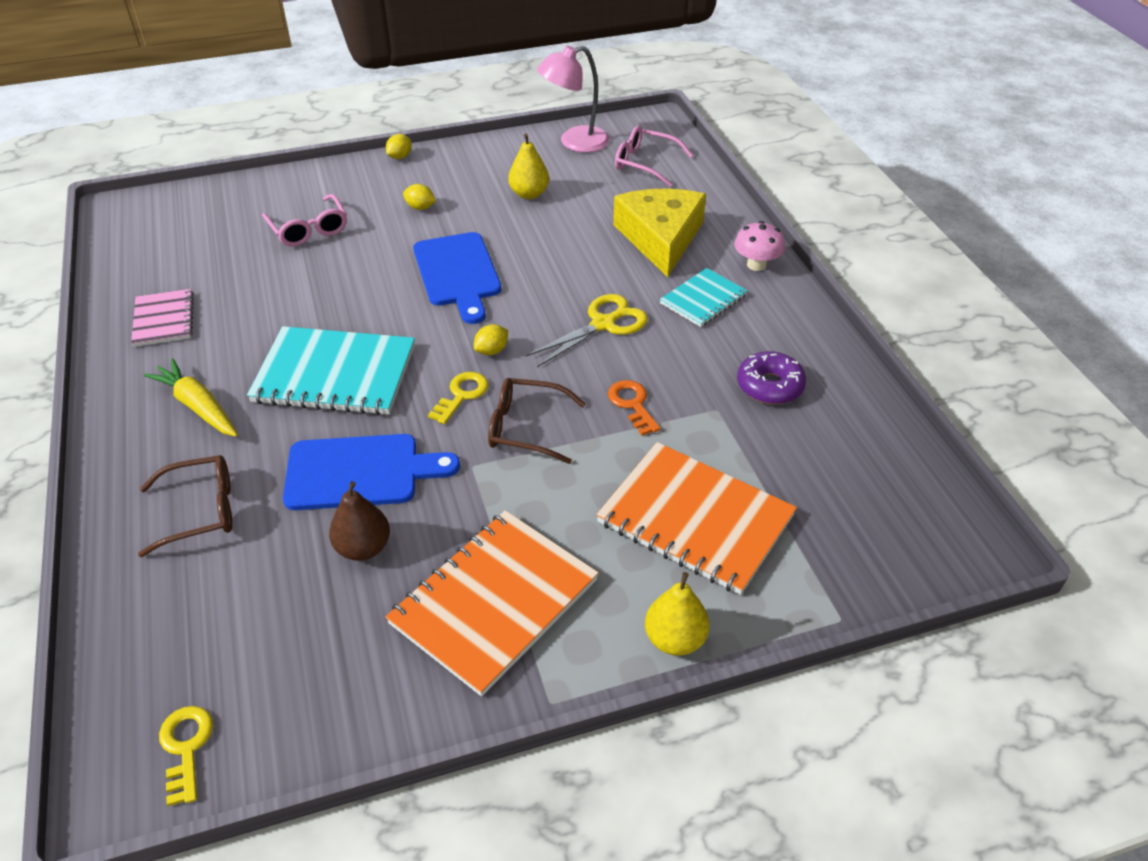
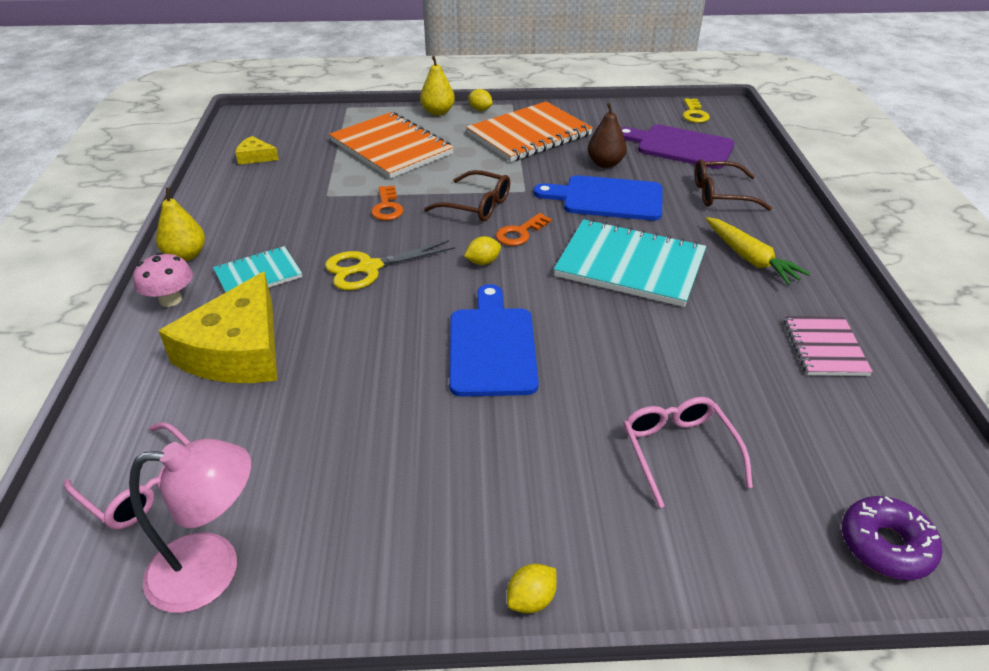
camera: 165 degrees left, 5 degrees down
yellow lemon [403,184,436,210] -> yellow lemon moved to [468,89,493,111]
yellow key [428,372,489,424] -> orange key [496,213,552,246]
yellow pear [508,133,549,199] -> yellow pear moved to [156,187,205,261]
purple donut [737,351,806,404] -> purple donut moved to [842,496,943,580]
none -> yellow cheese [235,136,279,165]
none -> purple cutting board [621,125,734,169]

